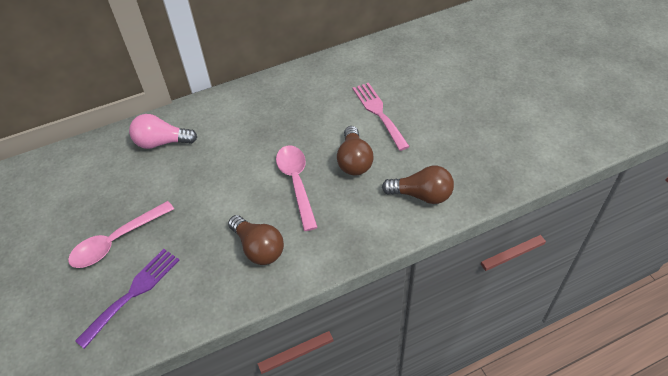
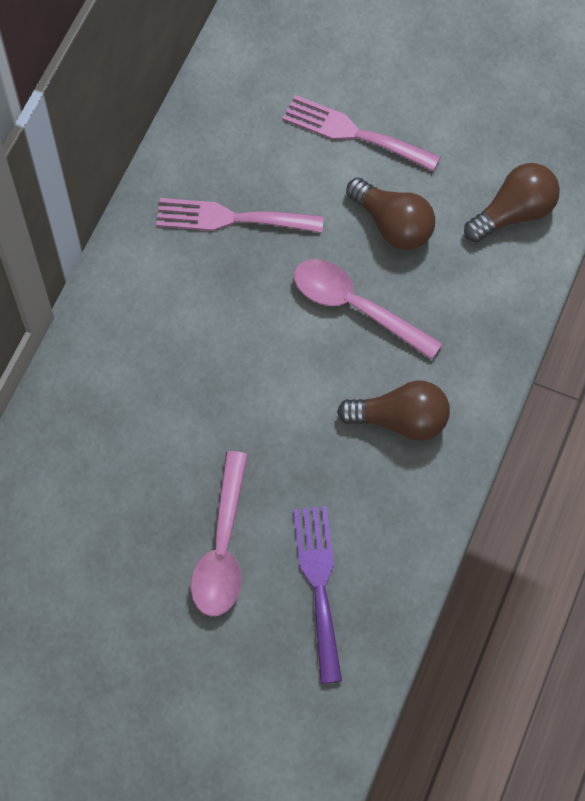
camera: 45 degrees left, 15 degrees up
pink light bulb [129,114,197,149] -> none
none -> pink fork [156,198,324,233]

